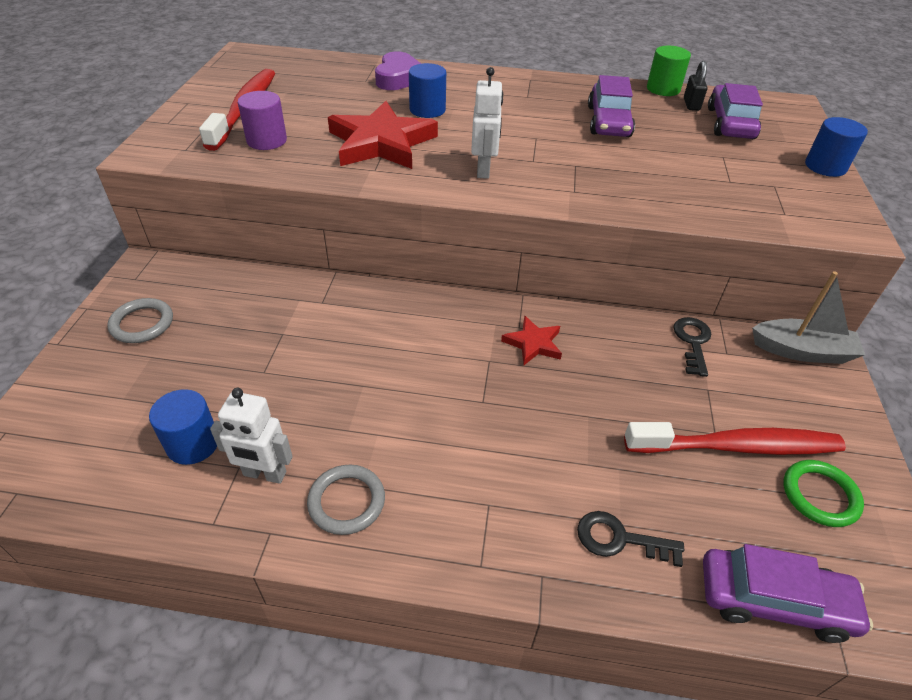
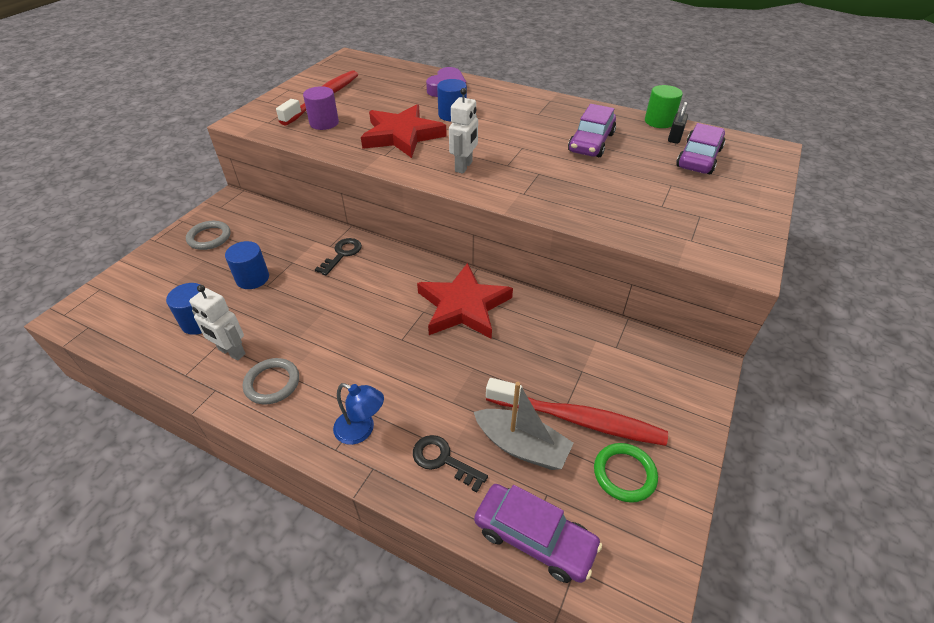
camera: 20 degrees right, 0 degrees up
red star [501,316,562,365] -> red star [417,263,513,339], size x1.98
black key [673,317,711,377] -> black key moved to [315,238,362,276]
grey boat [752,271,865,364] -> grey boat moved to [474,382,574,470]
blue cylinder [805,117,868,177] -> blue cylinder moved to [225,241,269,289]
none -> blue lamp [333,383,384,445]

